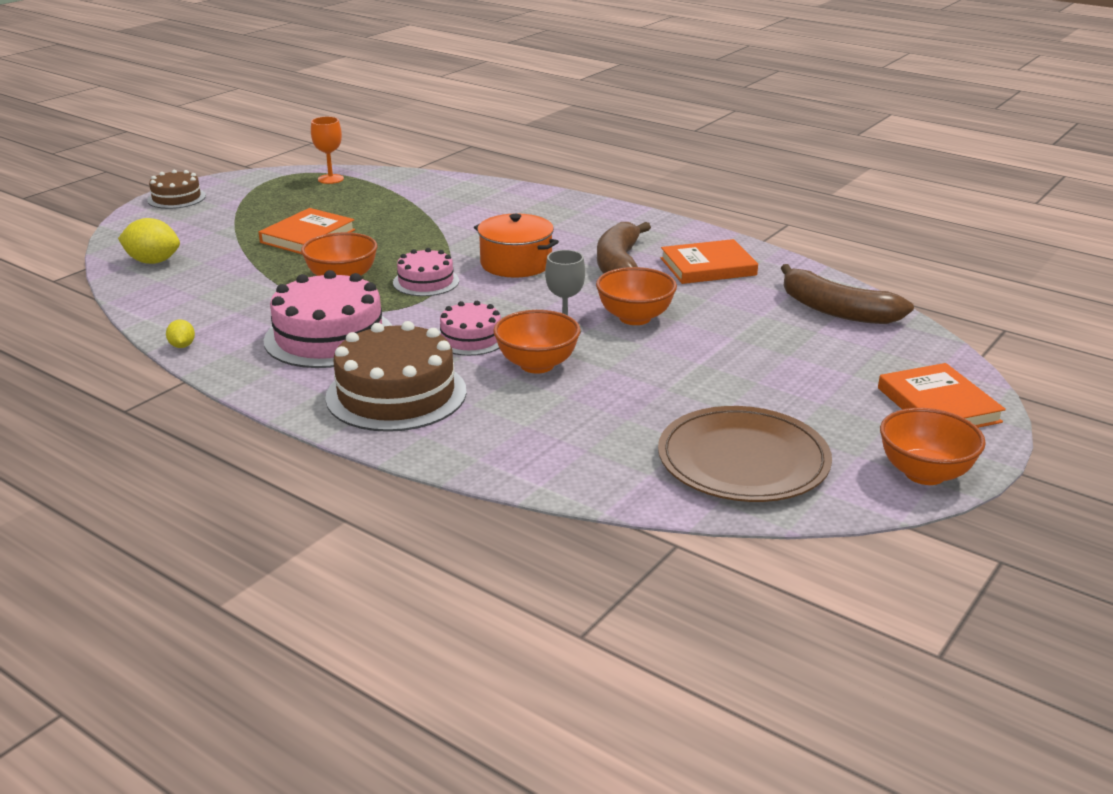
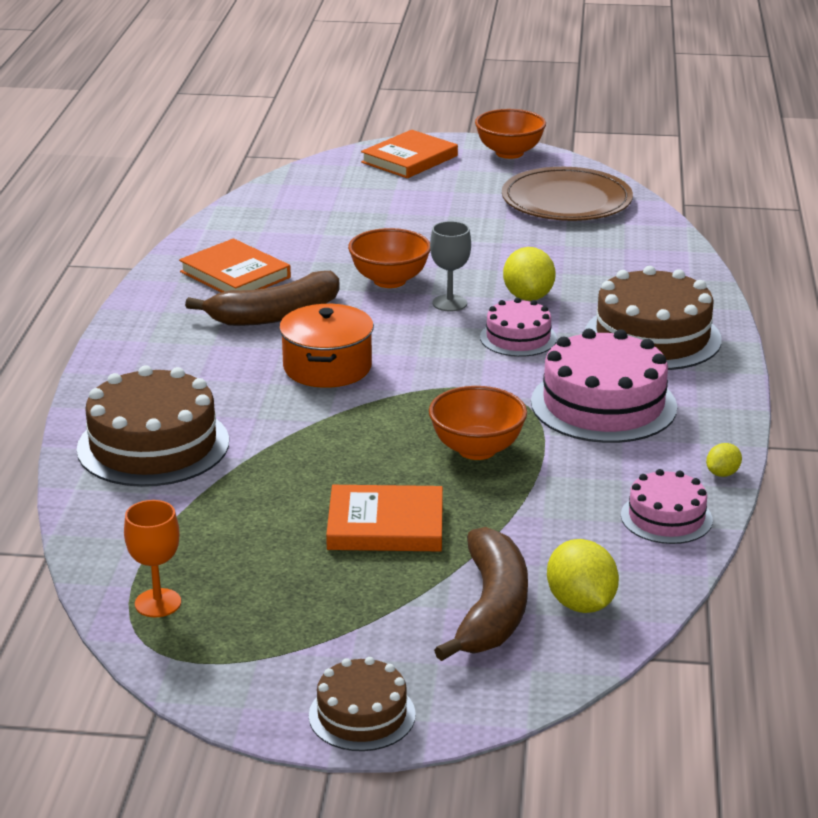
camera: 120 degrees left, 0 degrees up
pink cake [393,248,459,296] -> pink cake moved to [621,469,713,544]
orange bowl [493,310,581,374] -> yellow lemon [503,247,556,301]
brown banana [781,264,914,324] -> brown banana moved to [434,527,528,661]
none -> brown cake [77,365,229,487]

